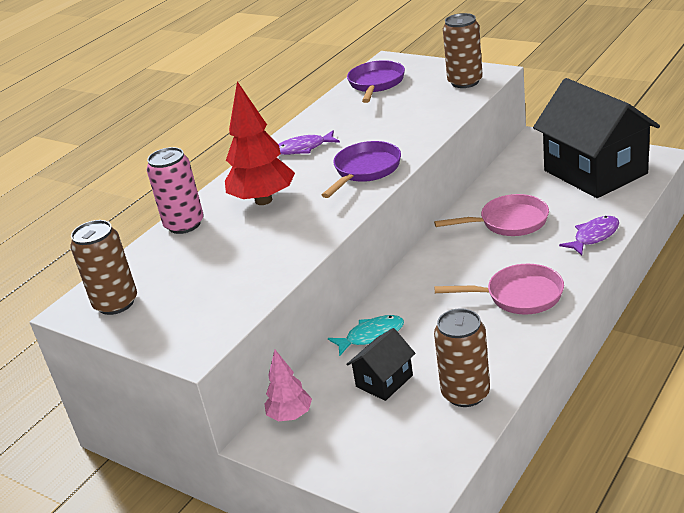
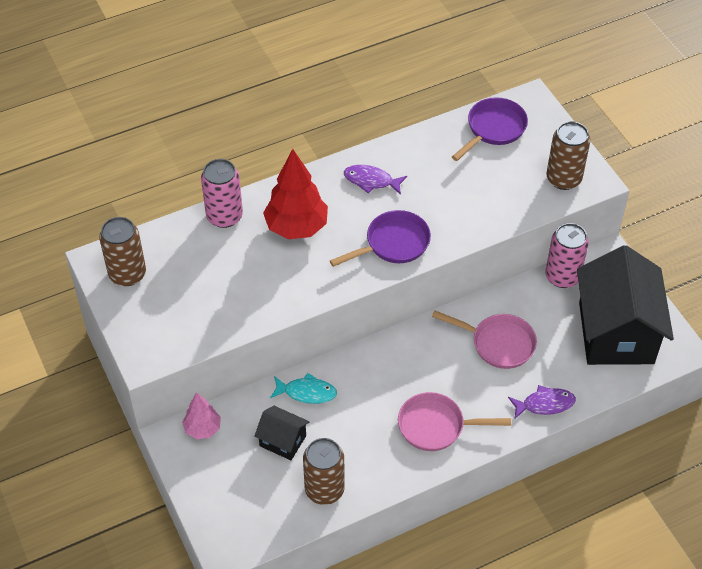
camera: 25 degrees right, 20 degrees up
black house [346,328,416,401] -> black house turned 45 degrees clockwise [254,406,309,460]
pink pan [435,264,564,315] -> pink pan turned 150 degrees clockwise [398,392,511,451]
none -> pink can [545,223,589,288]

